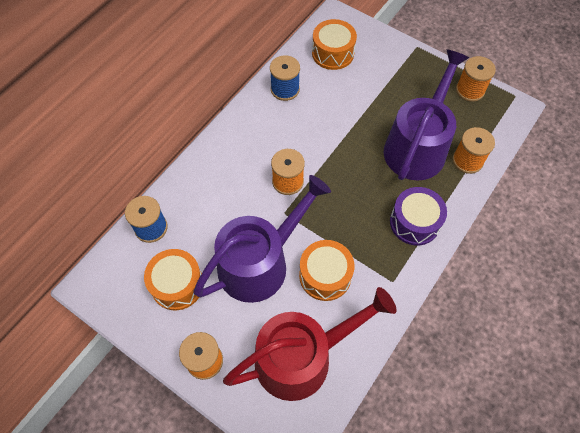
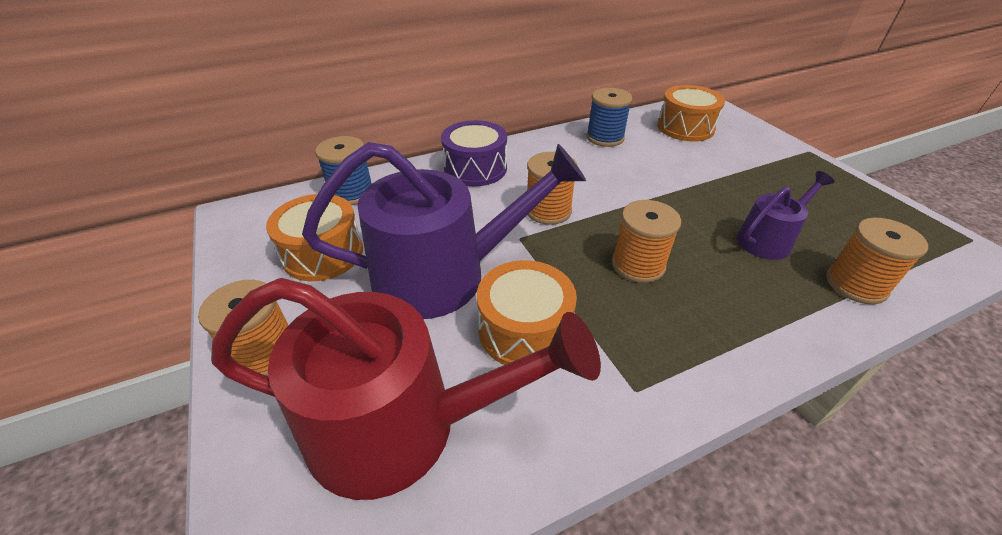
camera: 30 degrees right, 20 degrees down
purple watering can [384,49,469,181] -> purple watering can [737,171,834,260], size x0.50
purple drum [390,187,447,245] -> purple drum moved to [441,120,507,186]
orange spool [456,56,496,102] -> orange spool moved to [612,200,681,283]

